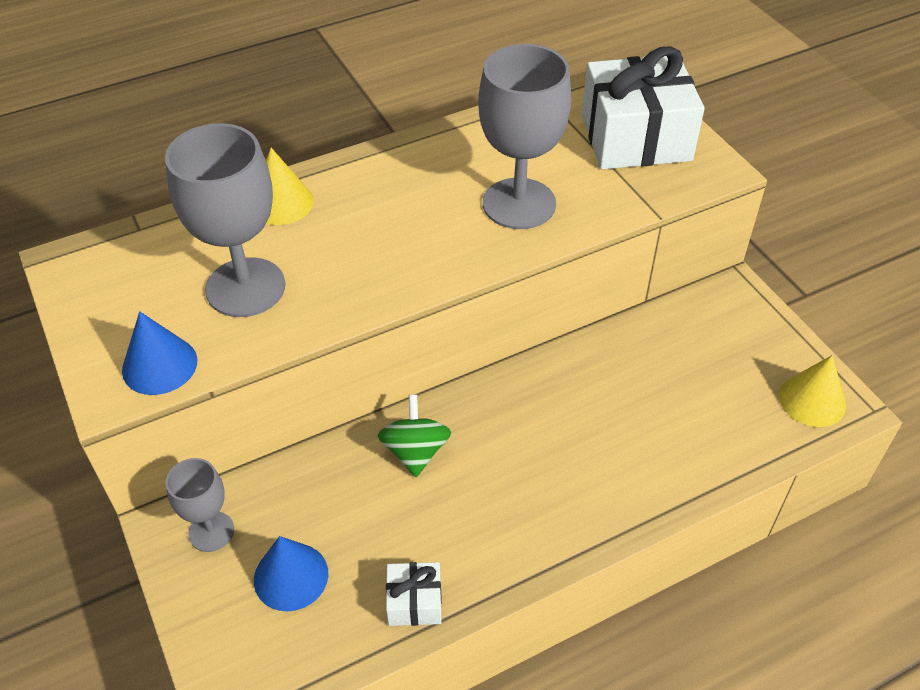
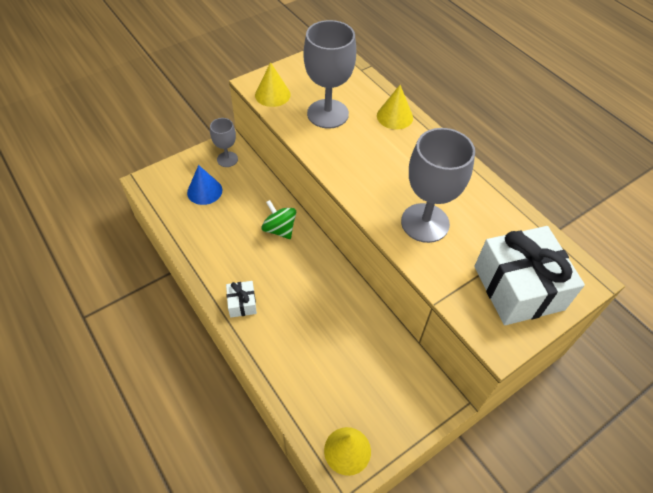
camera: 80 degrees right, 5 degrees up
blue cone [122,311,197,395] -> yellow cone [255,62,291,107]
green spinning top [378,395,451,477] -> green spinning top turned 120 degrees counterclockwise [261,200,296,239]
white gift [386,562,442,626] -> white gift moved to [226,281,257,318]

